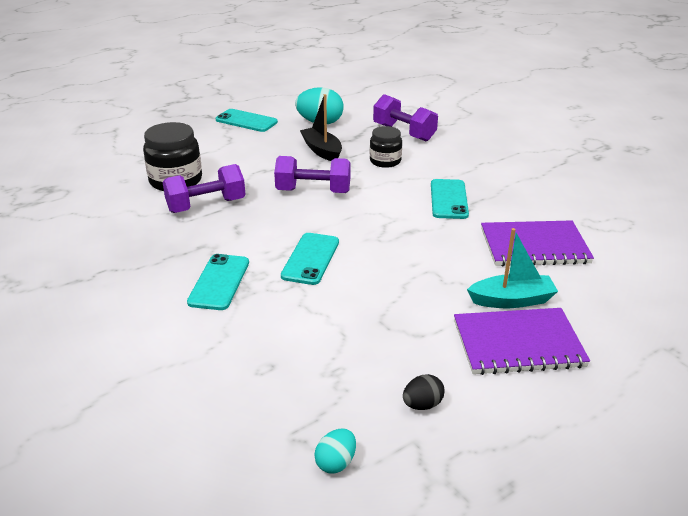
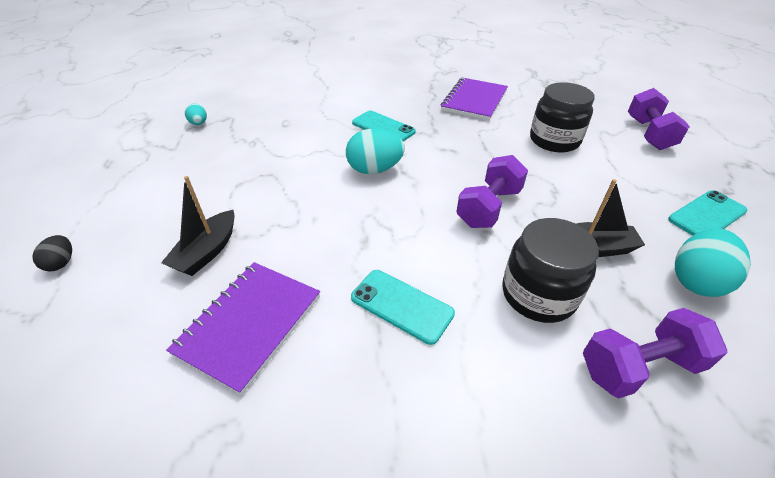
camera: 120 degrees right, 10 degrees up
purple dumbbell [163,164,246,213] -> purple dumbbell moved to [628,88,690,150]
turquoise phone [281,233,339,285] -> turquoise egg [346,129,405,174]
black jar [370,126,402,168] -> black jar [502,218,599,323], size x1.59
black egg [403,374,445,410] -> black egg moved to [33,235,72,271]
purple notebook [454,308,590,375] -> purple notebook moved to [440,78,508,120]
turquoise boat [467,228,558,308] -> black boat [161,176,235,276]

